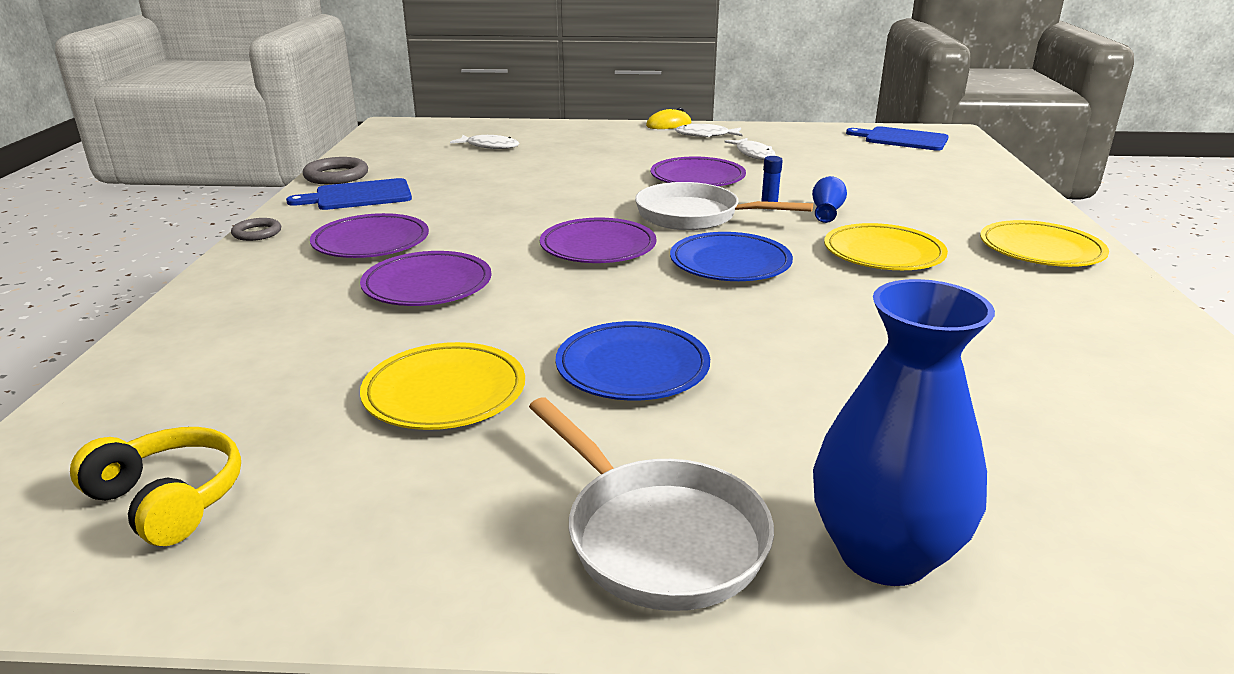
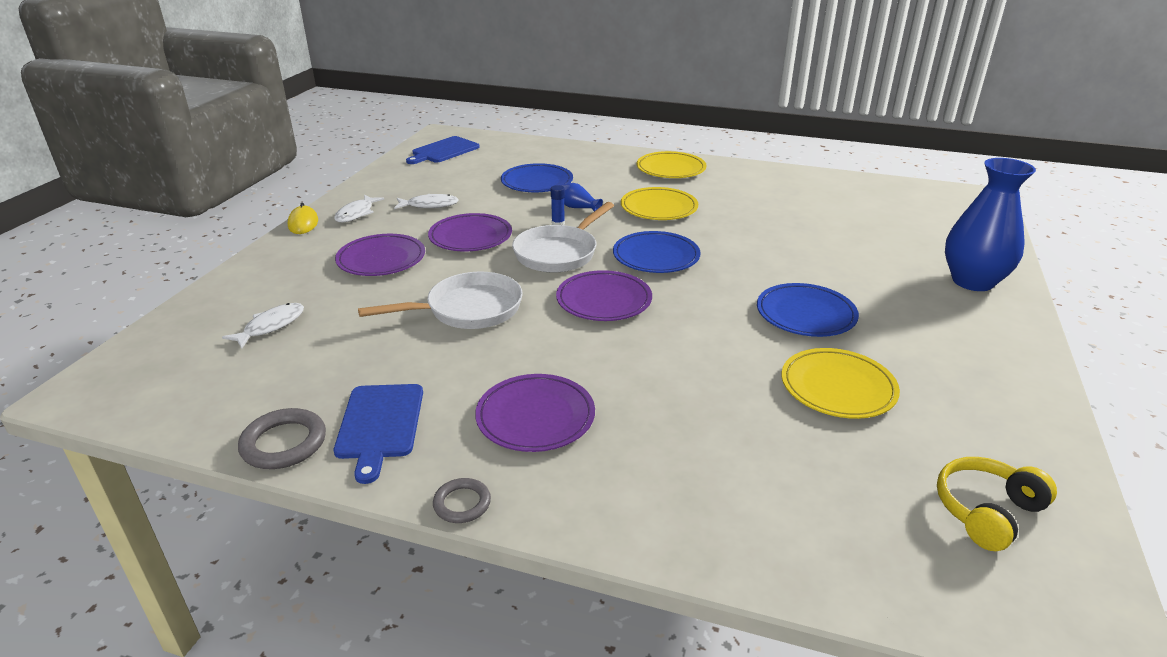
camera: 75 degrees left, 5 degrees up
purple plate [360,251,492,306] -> purple plate moved to [335,234,425,276]
white pan [529,397,774,611] -> white pan moved to [358,272,523,329]
none -> blue plate [501,163,573,192]

